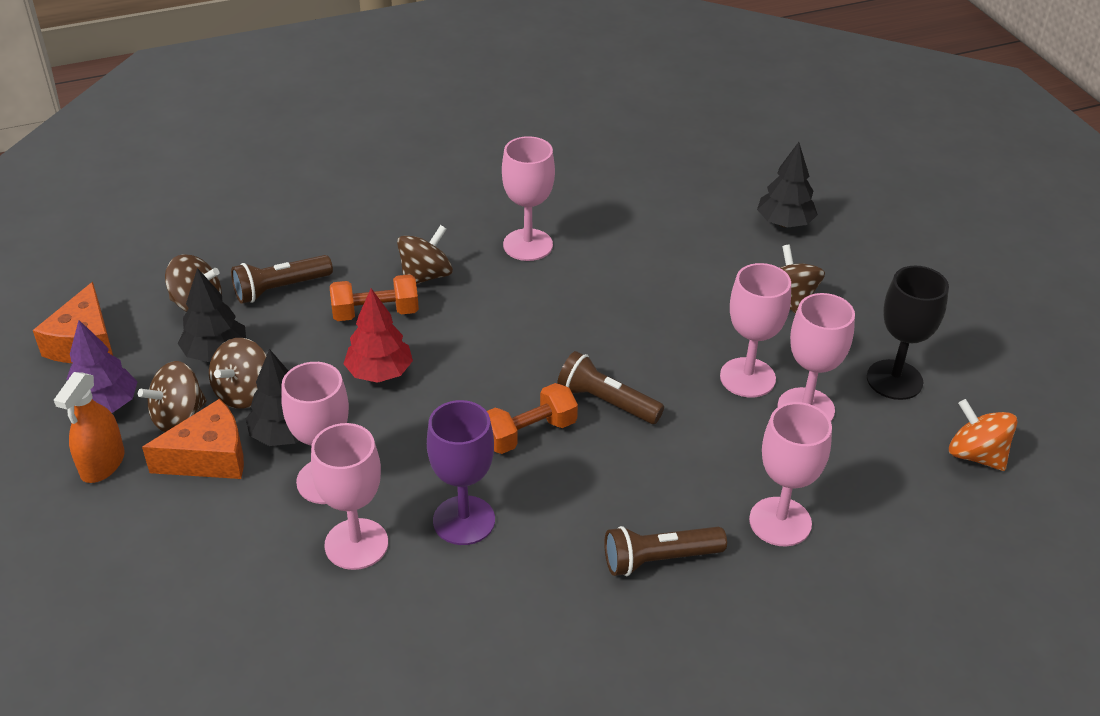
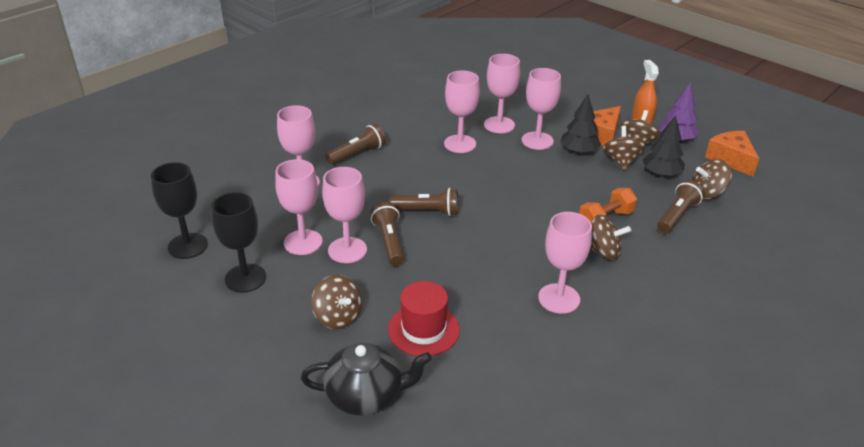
camera: 155 degrees right, 5 degrees down
red tree [344,288,413,383] -> none
brown spinning top [397,225,453,284] -> brown spinning top turned 90 degrees counterclockwise [590,214,631,260]
purple goblet [427,400,495,545] -> pink goblet [444,71,480,153]
orange dumbbell [487,383,578,454] -> none
black tree [757,142,818,228] -> black teapot [301,343,432,416]
orange spinning top [949,399,1017,471] -> black goblet [151,162,208,259]
none -> brown flashlight [371,202,405,266]
none -> red hat [388,281,460,356]

